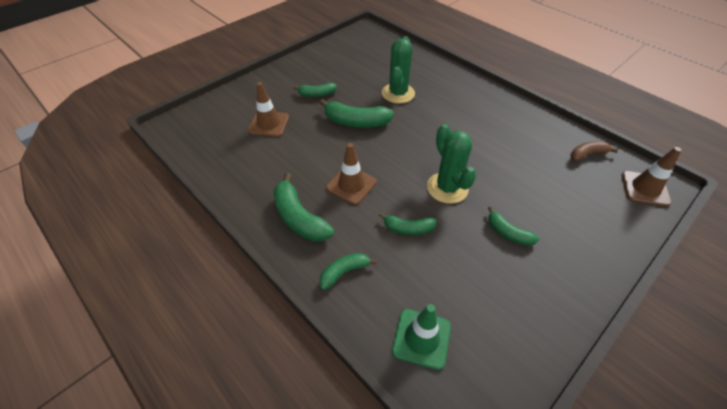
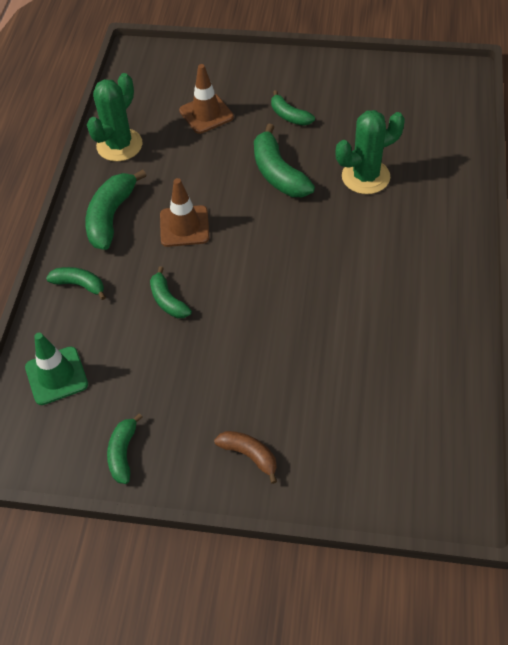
camera: 55 degrees right, 5 degrees up
green cactus [427,124,477,204] -> green cactus moved to [87,73,143,162]
green banana [488,206,540,246] -> green banana moved to [107,413,142,484]
brown banana [571,142,618,161] -> brown banana moved to [214,431,277,484]
brown traffic cone [622,147,681,207] -> none

